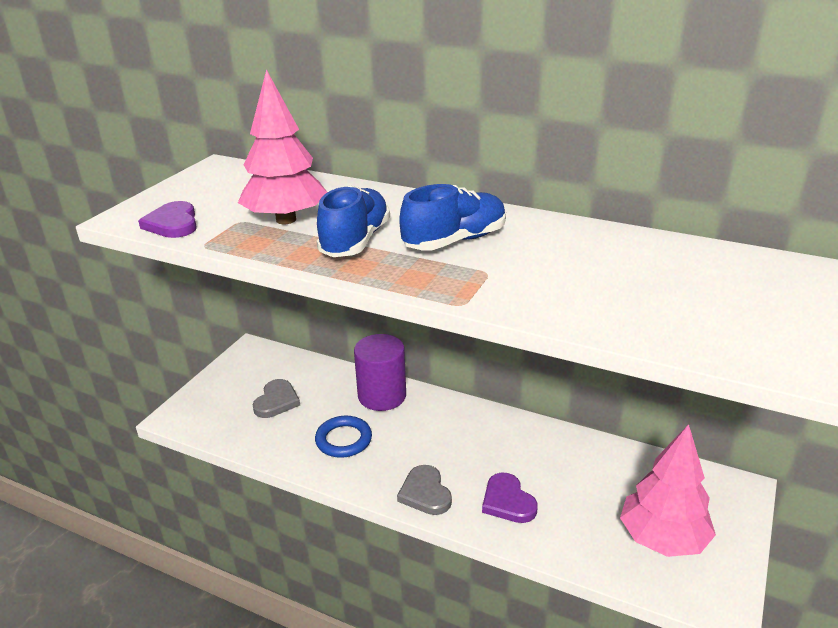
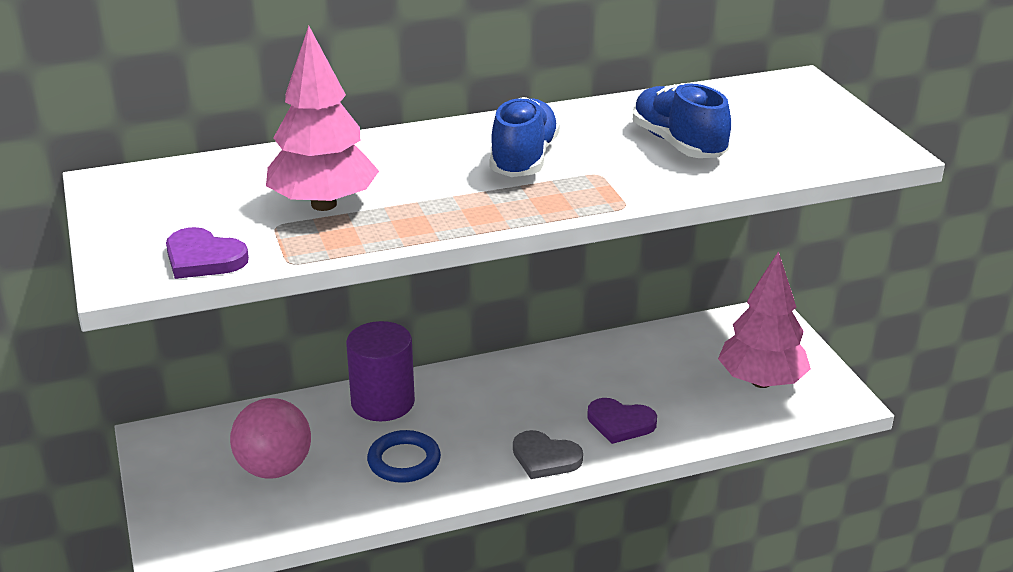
camera: 45 degrees left, 0 degrees up
grey heart [253,379,300,418] -> pink ball [230,398,311,479]
blue shoe [317,186,390,257] -> blue shoe moved to [633,83,731,158]

